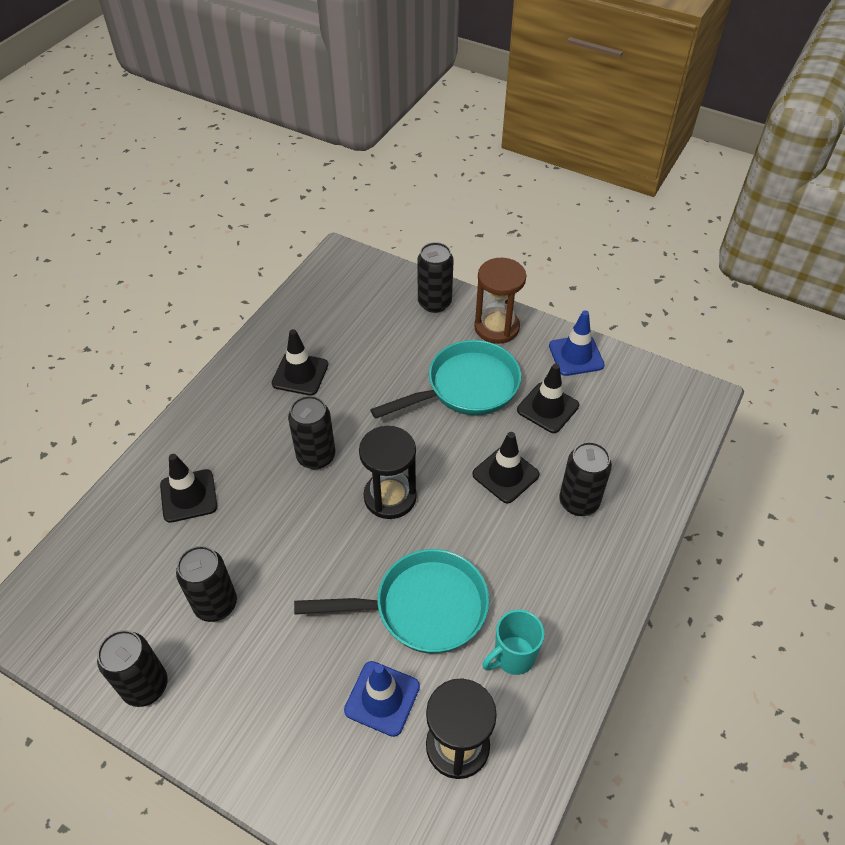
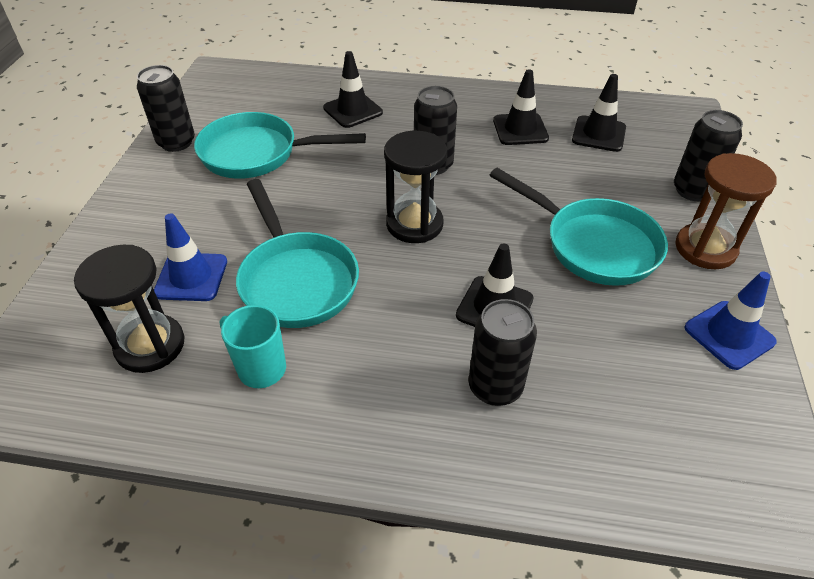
camera: 70 degrees right, 5 degrees down
black can [176,546,237,622] -> turquoise pan [194,112,366,179]
black traffic cone [517,364,579,433] -> black traffic cone moved to [572,74,626,152]

